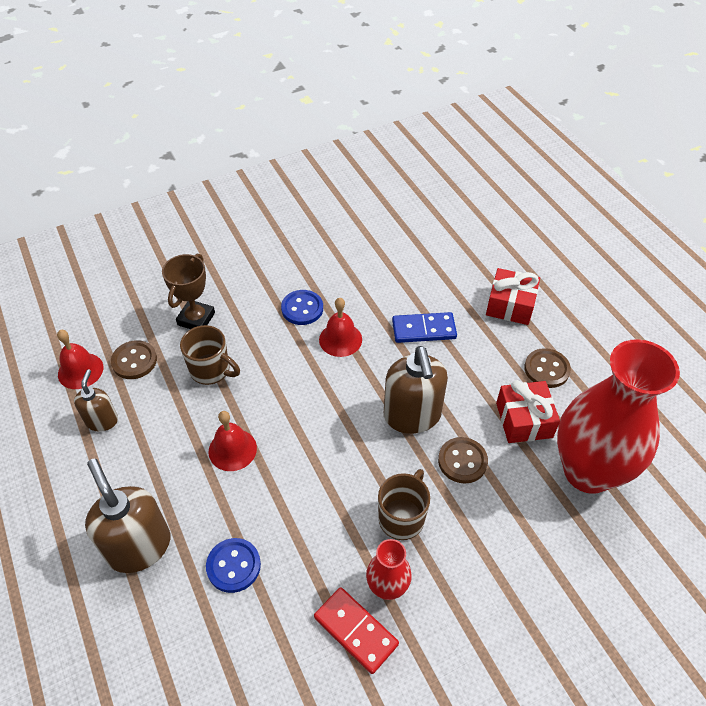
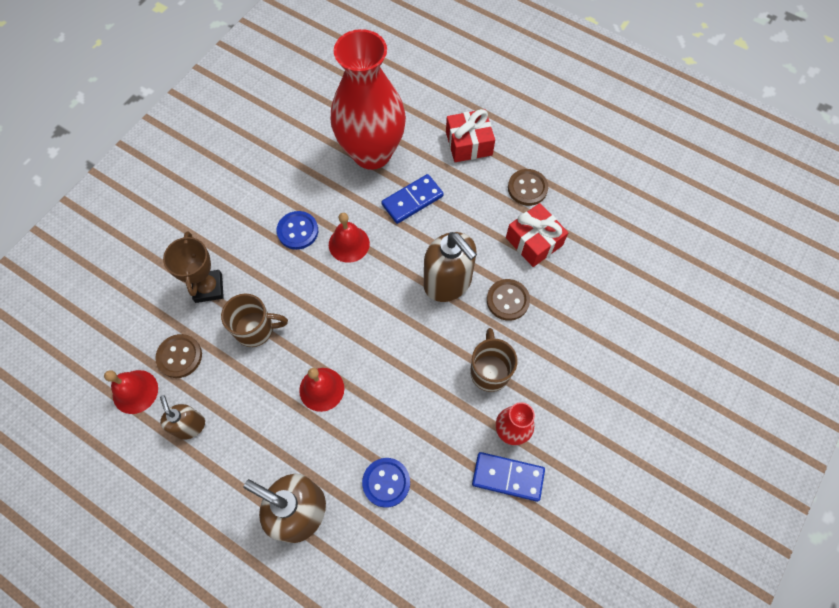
camera: 30 degrees left, 15 degrees up
red domino [314,587,399,674] -> blue domino [472,452,545,502]
red vase [557,339,680,494] -> red vase moved to [331,29,406,170]

